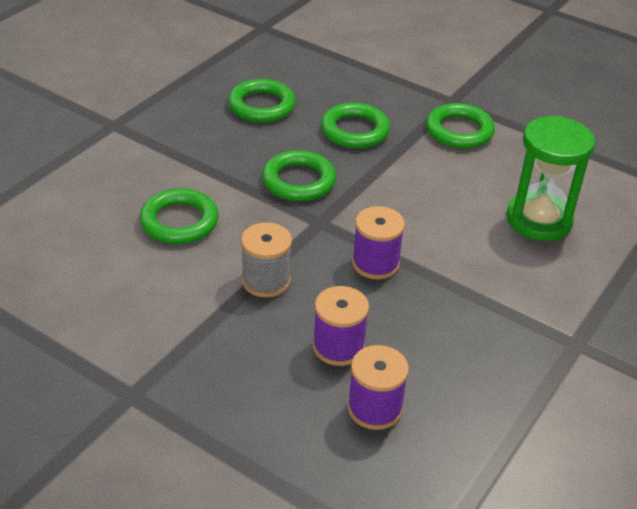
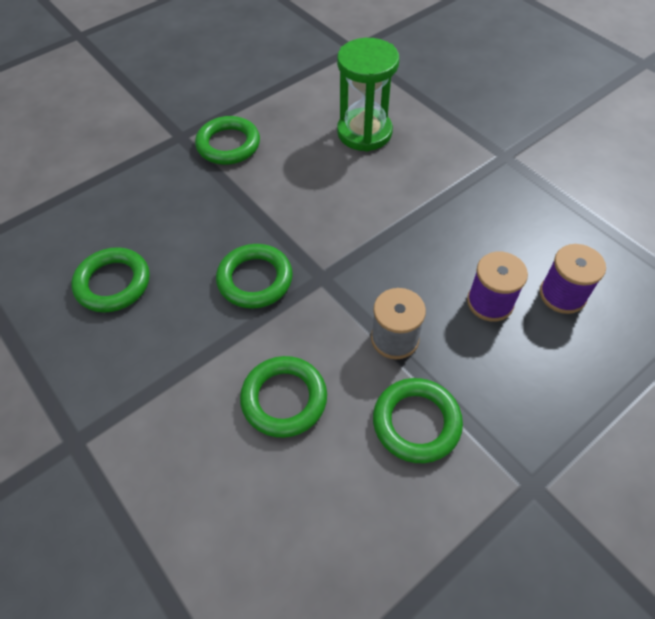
camera: 70 degrees left, 15 degrees up
green ring [321,103,390,149] -> green ring moved to [373,378,463,463]
purple spool [352,206,405,279] -> none

